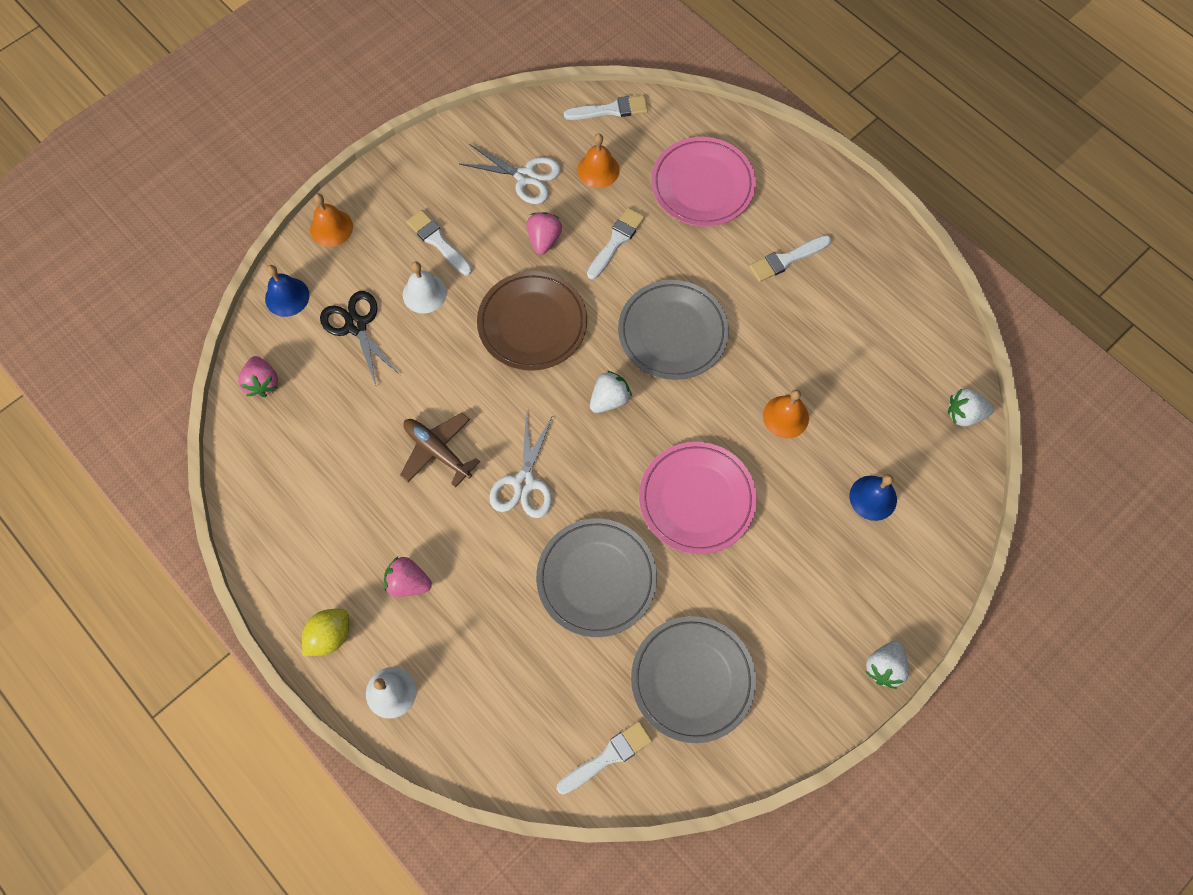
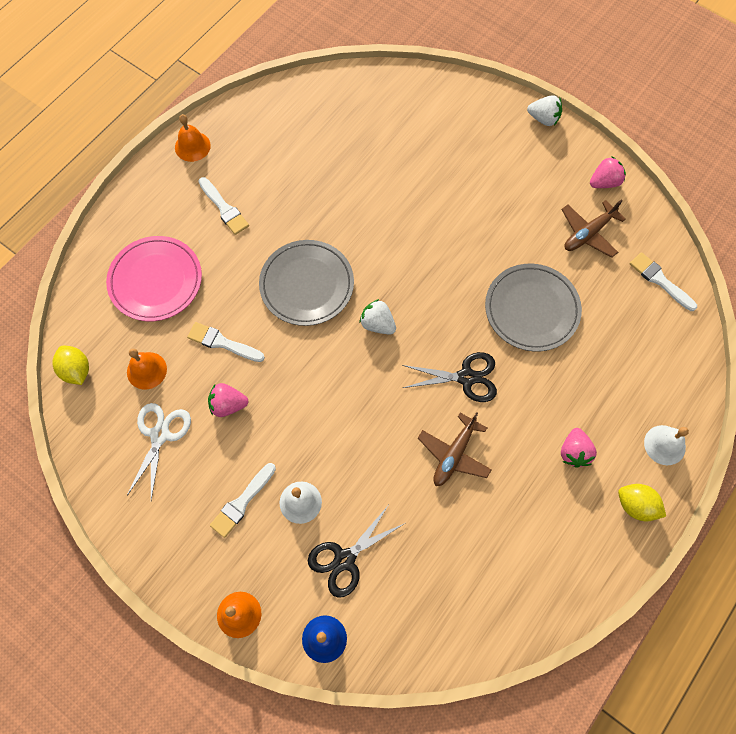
camera: 100 degrees left, 0 degrees up
pink strawberry [238,356,278,397] -> pink strawberry moved to [590,156,626,188]
brown plate [477,271,587,371] -> none
white scissors [489,413,553,518] -> black scissors [402,352,497,402]
white brush [564,95,648,120] -> yellow lemon [52,346,89,385]
grey plate [631,616,756,743] -> brown plane [561,199,626,258]
pink plate [639,442,757,554] -> none
orange bell [763,390,809,438] -> orange bell moved to [175,114,211,162]
blue bell [849,474,897,521] -> none
white strawberry [948,388,994,427] -> none

